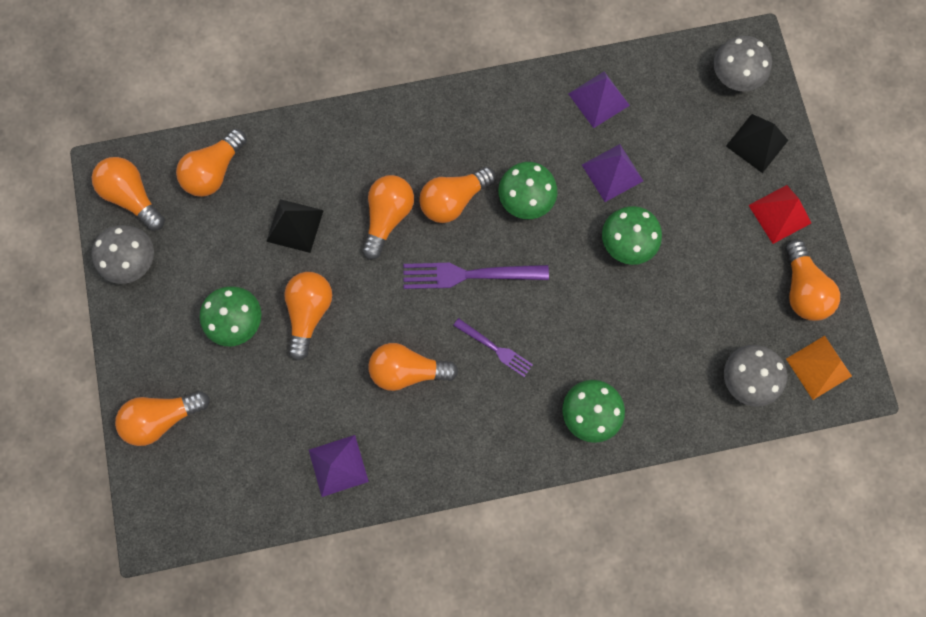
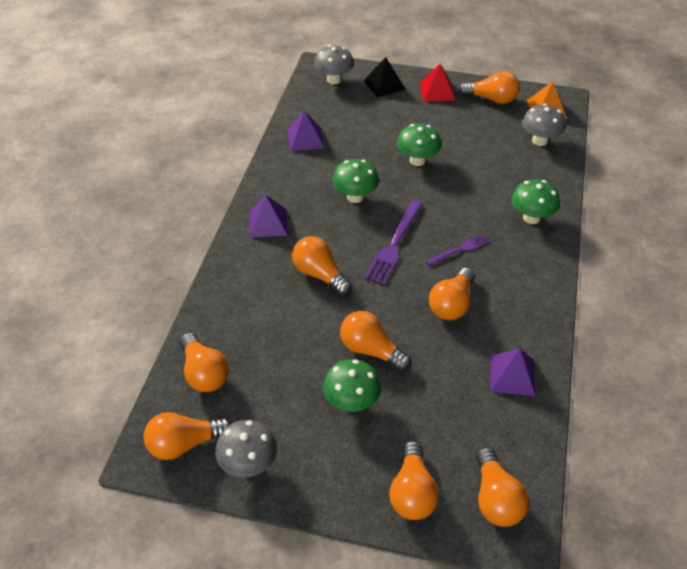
camera: 65 degrees left, 30 degrees down
black pyramid [266,199,324,253] -> none
orange light bulb [419,167,495,223] -> orange light bulb moved to [476,447,529,527]
purple pyramid [582,144,643,202] -> purple pyramid moved to [250,195,288,238]

